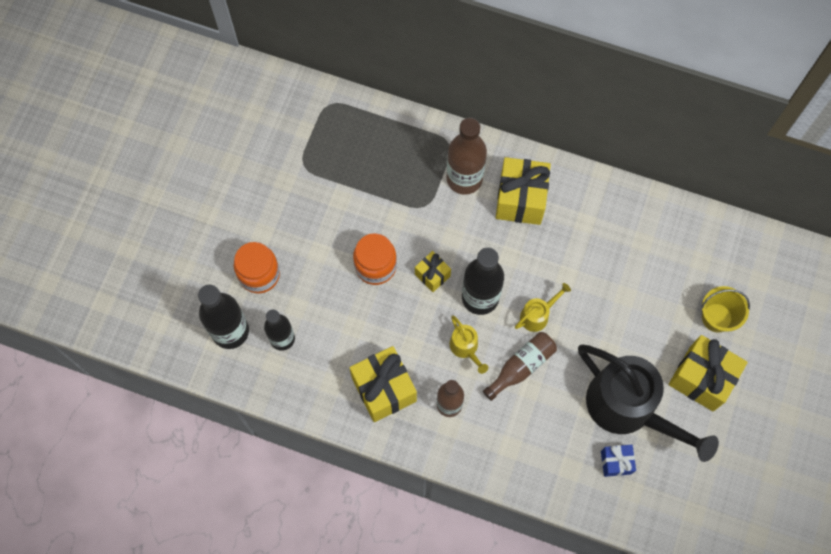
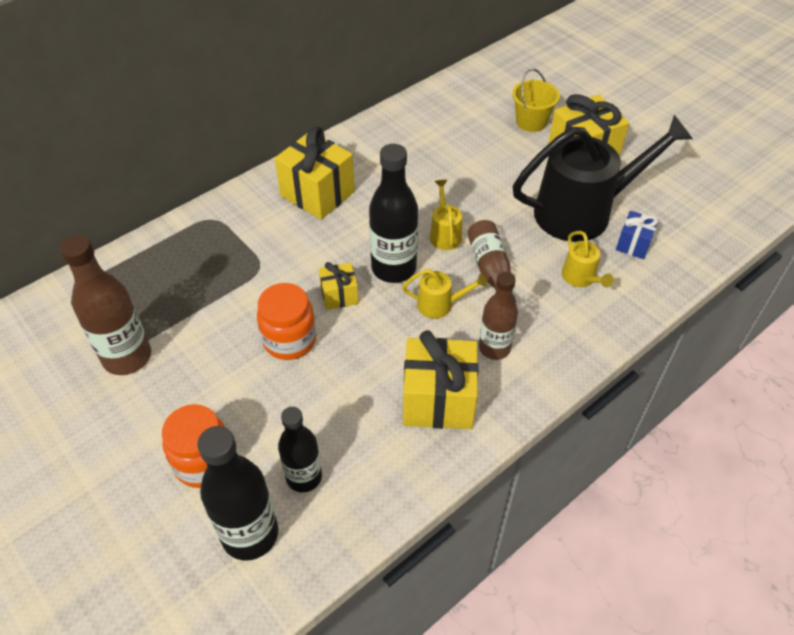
camera: 60 degrees left, 20 degrees down
brown bottle [447,118,487,195] -> brown bottle moved to [59,235,151,375]
none -> yellow watering can [562,231,614,288]

